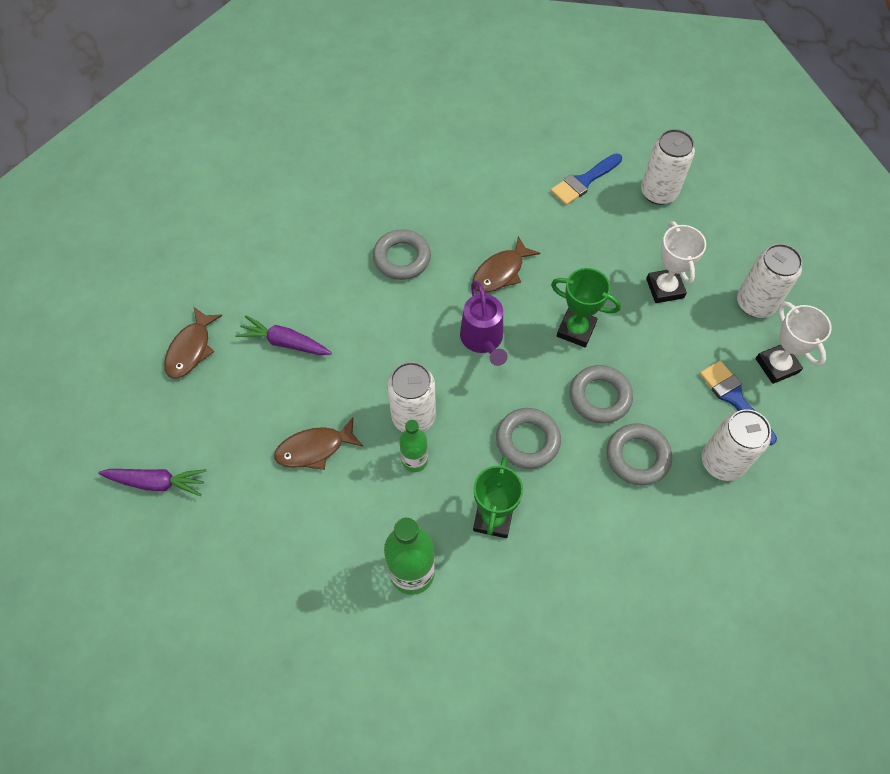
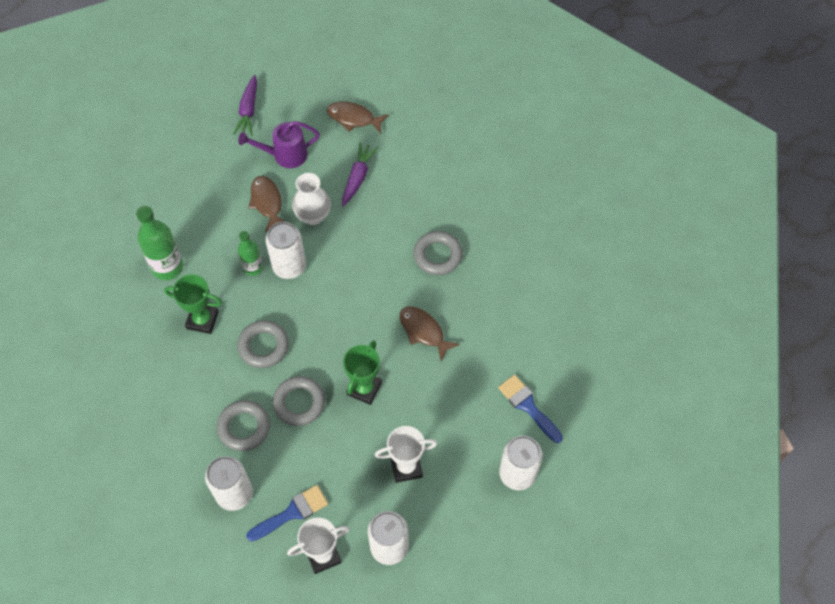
camera: 90 degrees right, 0 degrees up
purple watering can [460,281,508,366] -> purple watering can moved to [238,121,320,168]
none -> white vase [292,173,331,225]

